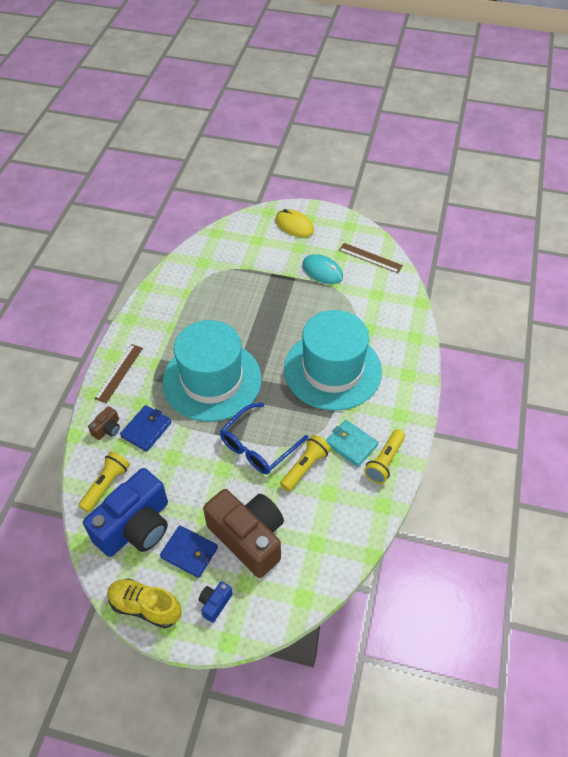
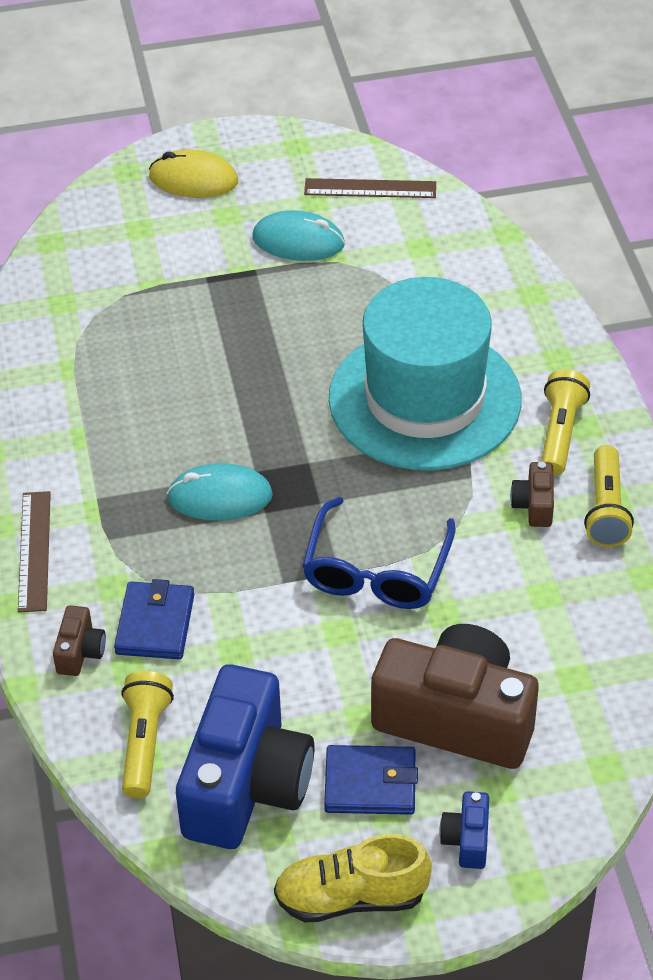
camera: 25 degrees left, 5 degrees down
turquoise hat [162,320,262,422] -> turquoise mouse [167,463,273,521]
yellow flashlight [280,435,331,491] -> yellow flashlight moved to [541,369,590,476]
turquoise wallet [326,420,378,467] -> brown camera [510,462,554,527]

